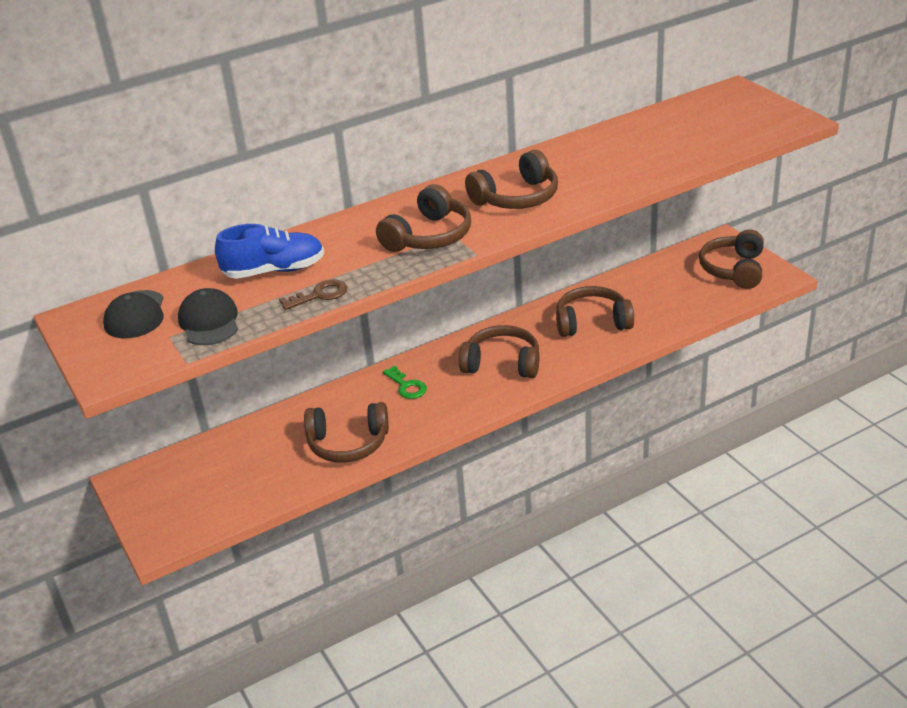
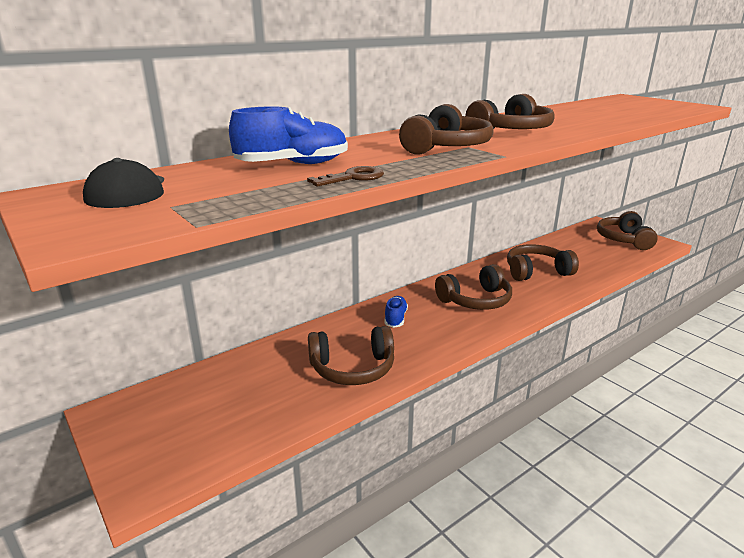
camera: 10 degrees left, 10 degrees down
black cap [178,288,238,345] -> none
green key [383,366,427,399] -> blue shoe [384,296,408,328]
brown headphones [459,325,539,378] -> brown headphones turned 150 degrees clockwise [435,264,512,310]

